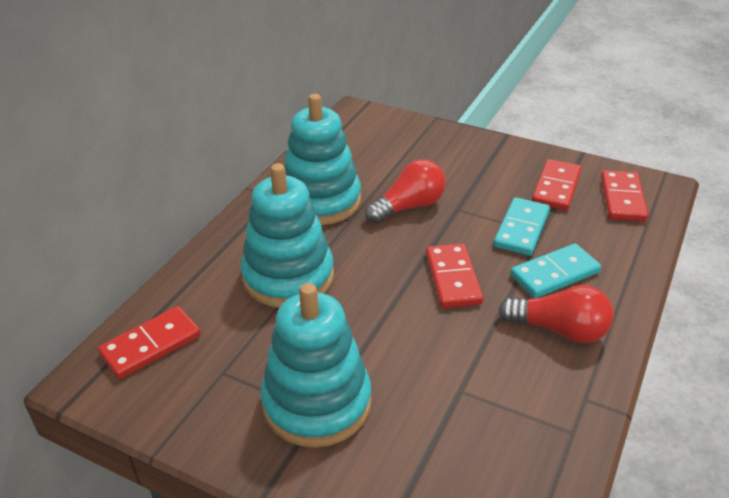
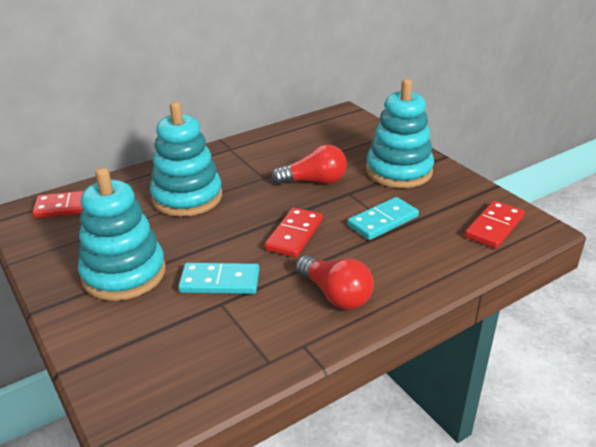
camera: 30 degrees right, 5 degrees down
turquoise stacking toy [284,94,361,225] -> turquoise stacking toy moved to [366,79,434,188]
turquoise domino [510,243,601,298] -> turquoise domino moved to [178,263,259,294]
red domino [532,159,582,210] -> none

